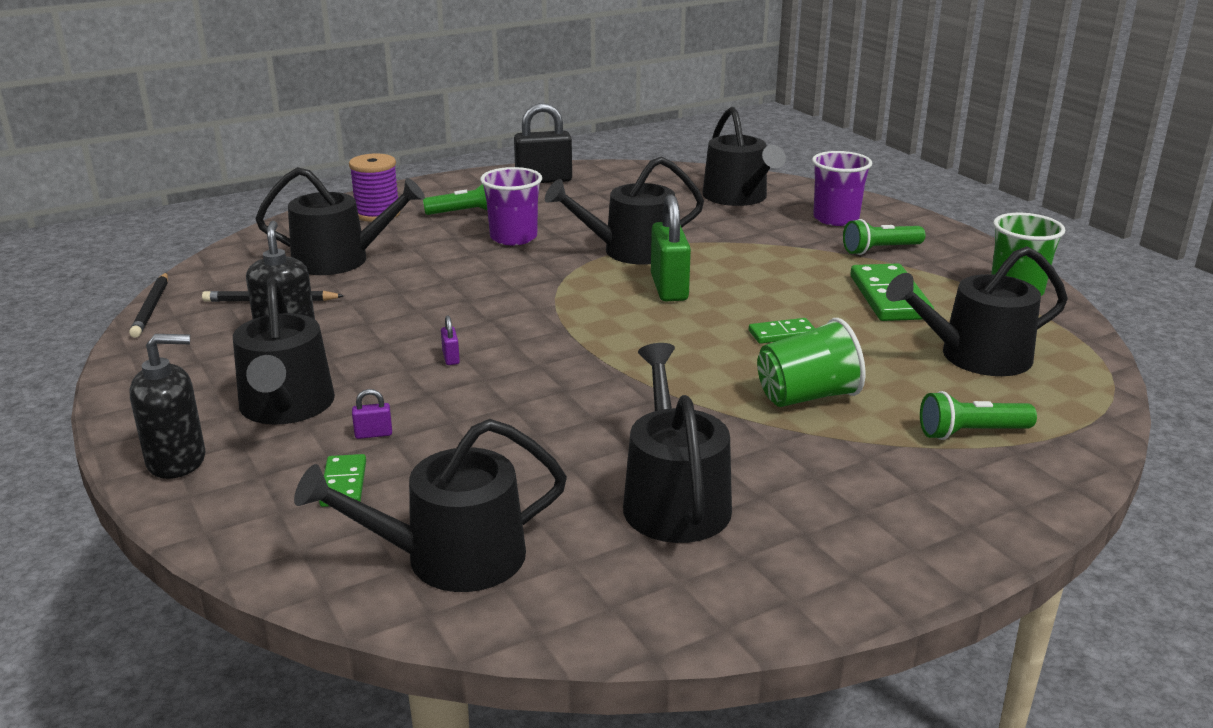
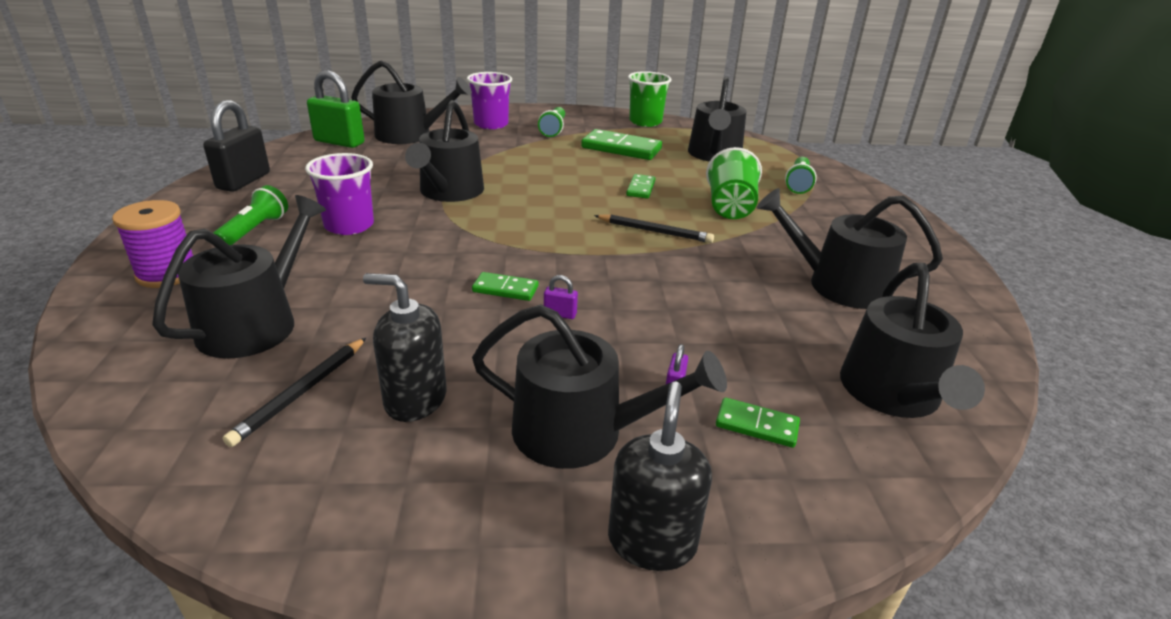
camera: 65 degrees left, 5 degrees up
black pencil [129,273,168,338] -> black pencil moved to [594,214,714,243]
green padlock [651,194,691,301] -> green padlock moved to [307,70,365,148]
none -> green domino [472,272,539,301]

